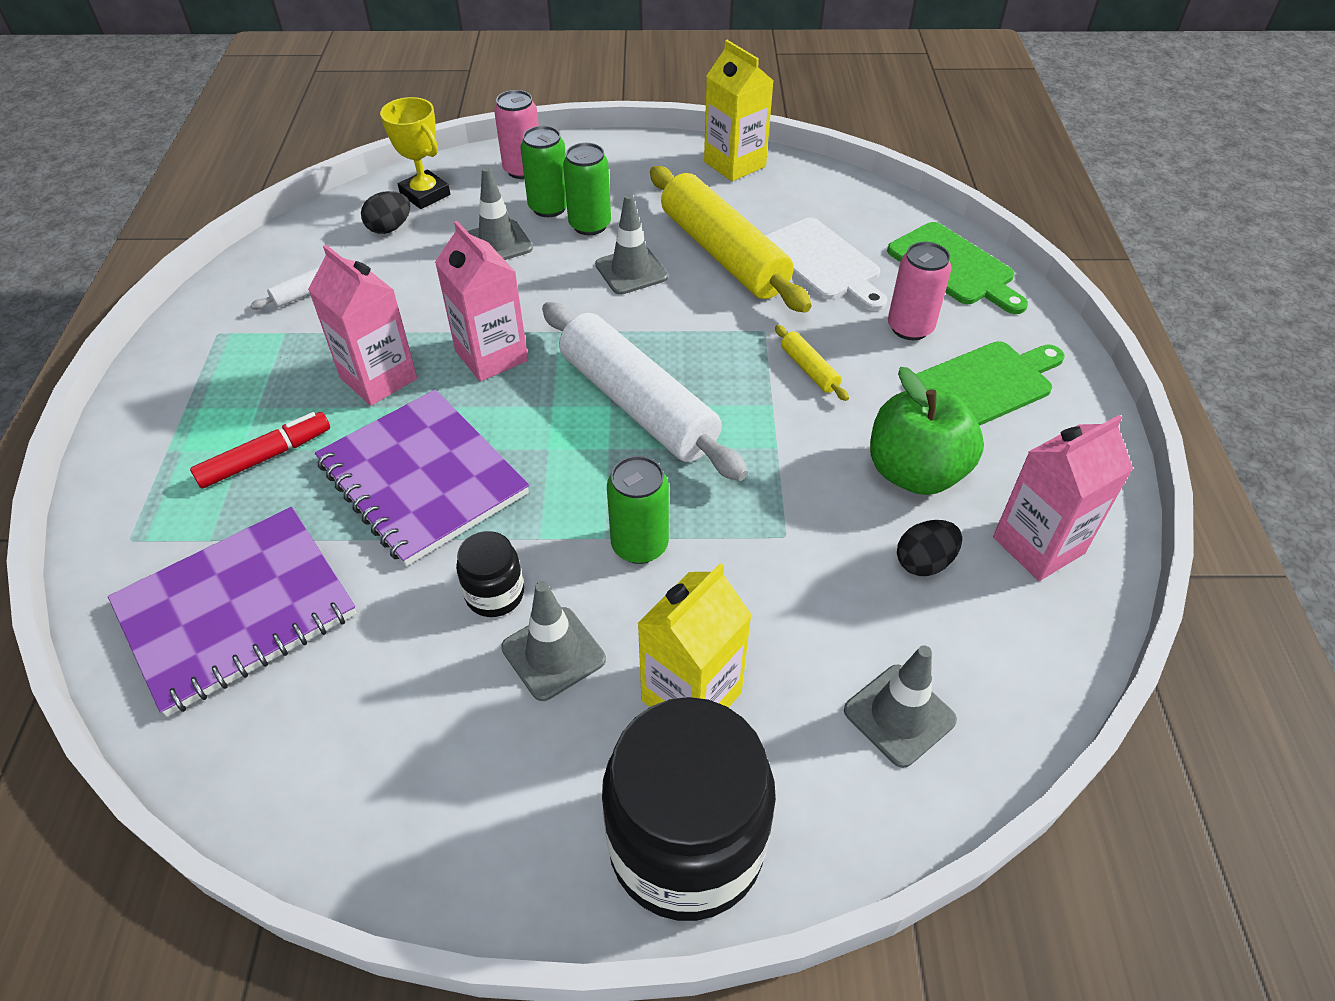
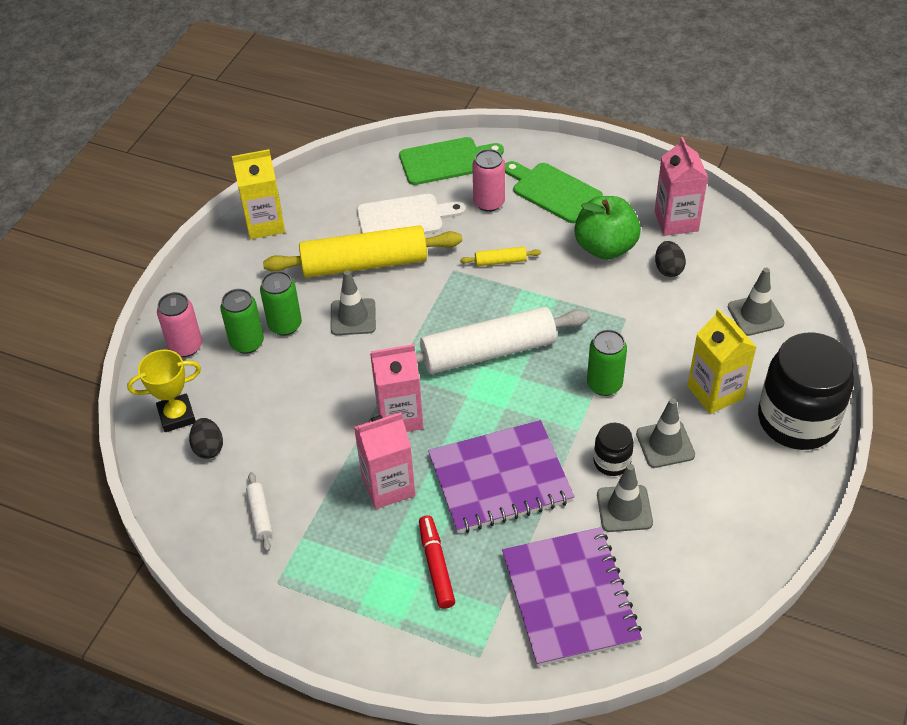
camera: 65 degrees left, 0 degrees up
grey traffic cone [467,167,533,260] -> grey traffic cone moved to [597,464,653,532]
green cutting board [916,341,1065,426] -> green cutting board turned 45 degrees counterclockwise [505,161,603,223]

